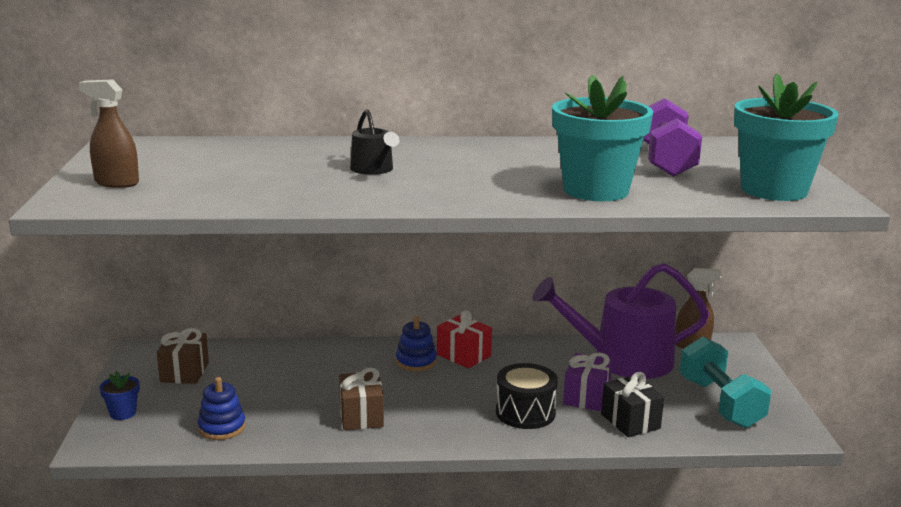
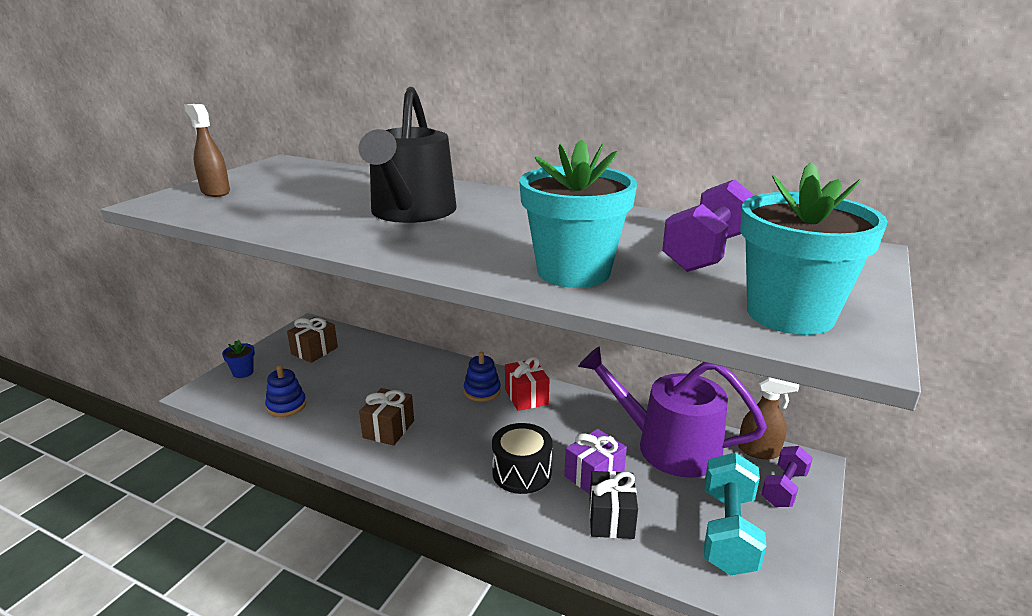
camera: 30 degrees right, 5 degrees up
black watering can [350,109,399,175] -> black watering can [359,87,457,223], size x2.11
none -> purple dumbbell [761,446,813,507]

